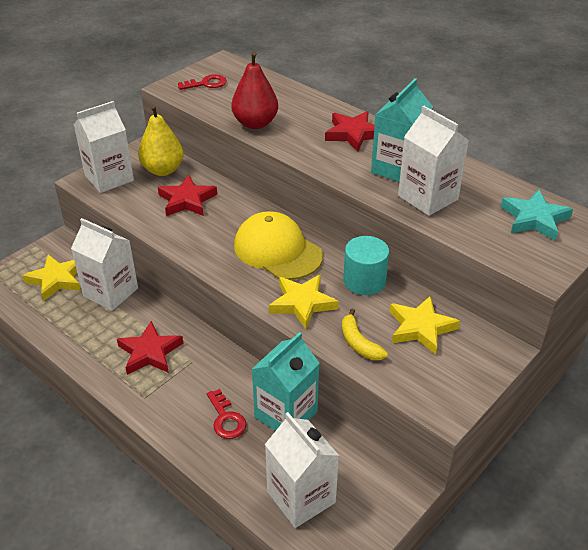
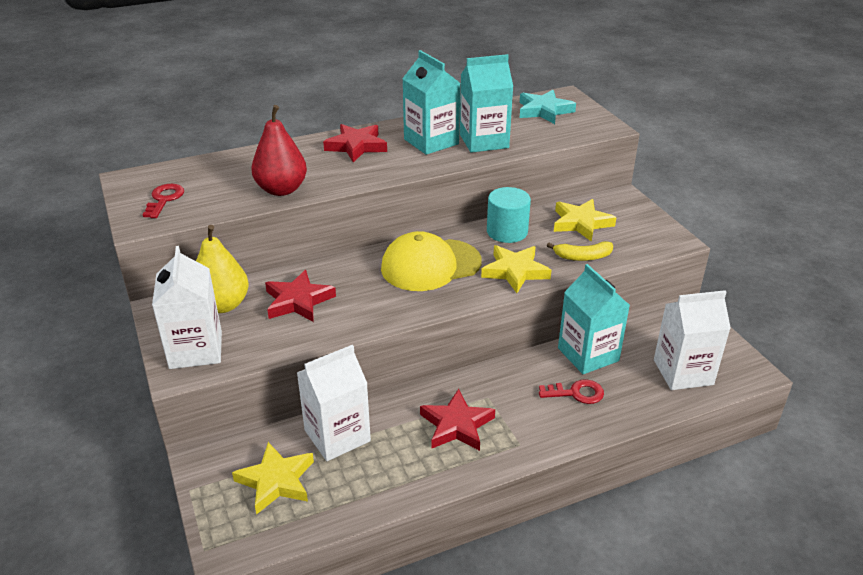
camera: 65 degrees left, 5 degrees down
white carton [398,106,469,216] -> turquoise carton [460,54,513,153]

